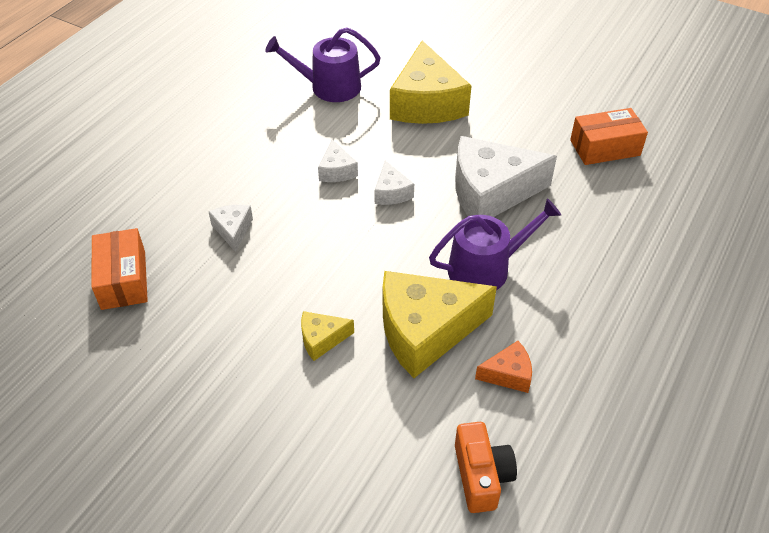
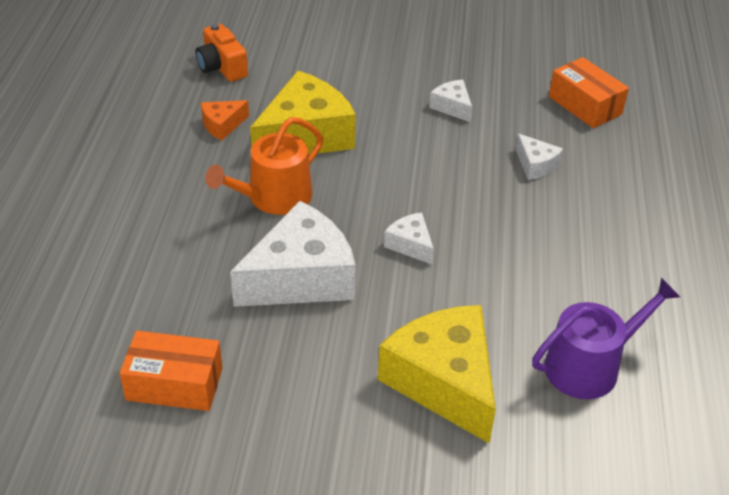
camera: 155 degrees right, 5 degrees down
yellow cheese [301,311,354,361] -> none
white cheese [318,139,358,182] -> white cheese moved to [429,79,472,122]
purple watering can [429,198,561,290] -> orange watering can [205,117,323,215]
orange box [570,108,648,165] -> orange box turned 45 degrees clockwise [119,331,222,411]

